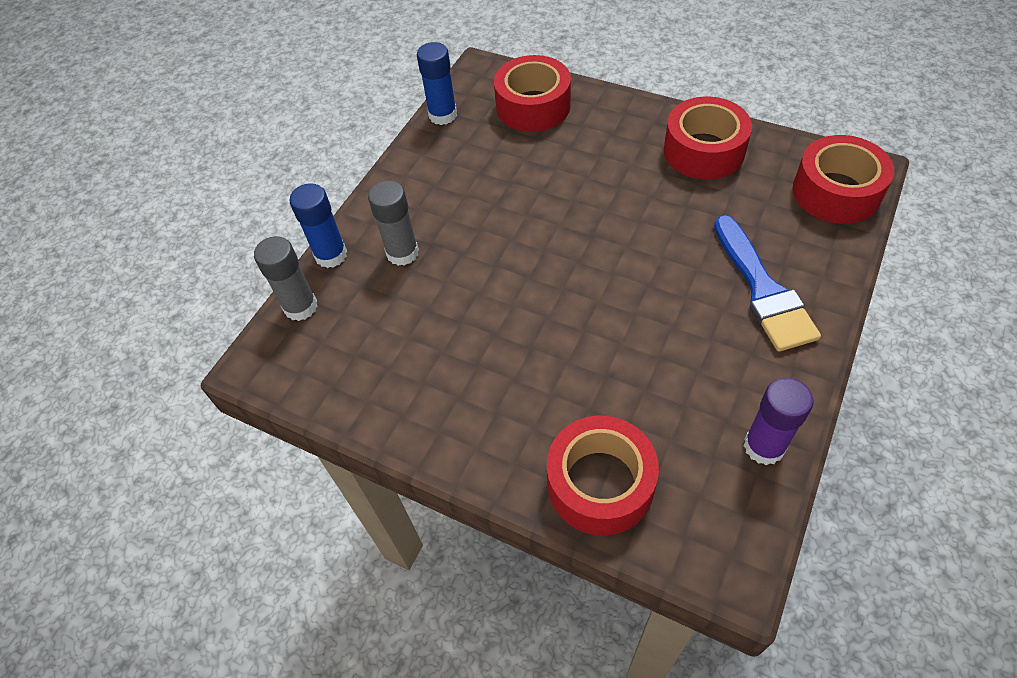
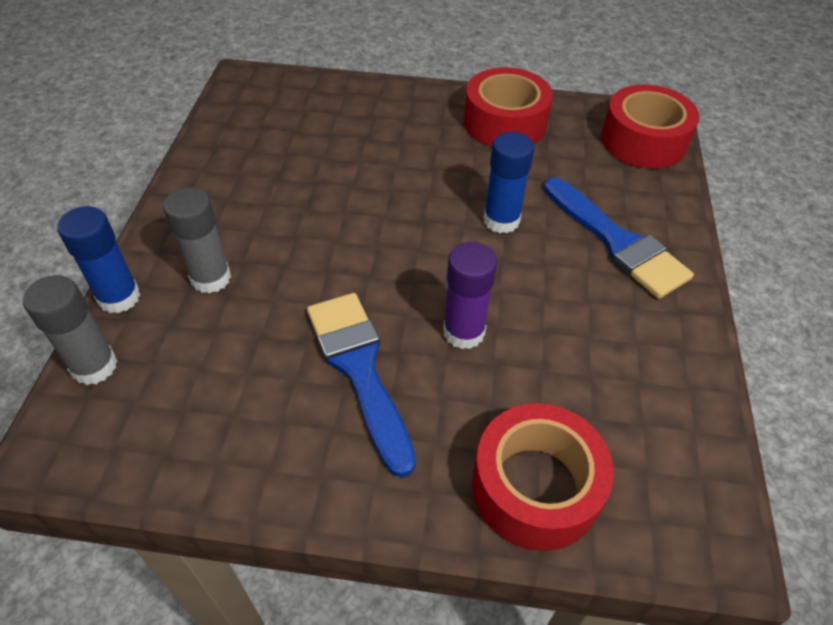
camera: 25 degrees left, 5 degrees down
blue glue stick [417,42,457,125] -> blue glue stick moved to [484,132,534,233]
red tape [494,55,571,132] -> none
purple glue stick [744,378,813,465] -> purple glue stick moved to [443,242,497,349]
none -> blue brush [307,293,416,478]

